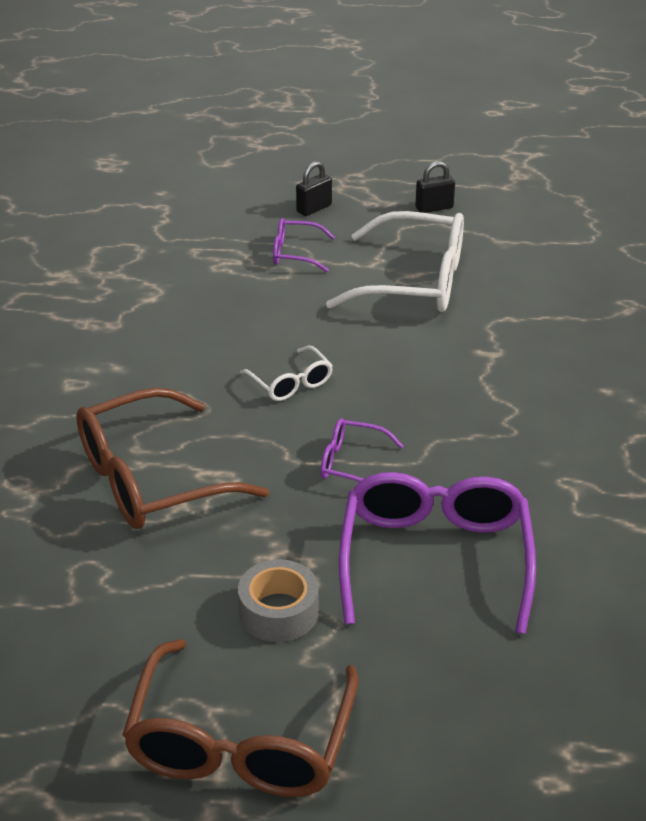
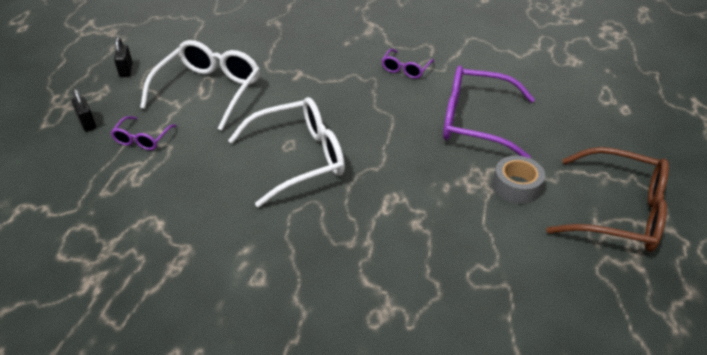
camera: 80 degrees left, 5 degrees up
brown glasses [76,388,269,529] -> none
white glasses [240,346,333,401] -> white glasses [228,97,345,207], size x2.05
purple glasses [320,418,404,482] -> purple glasses moved to [381,49,434,79]

